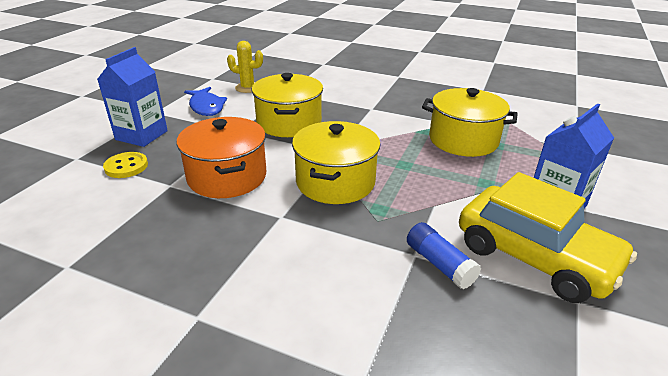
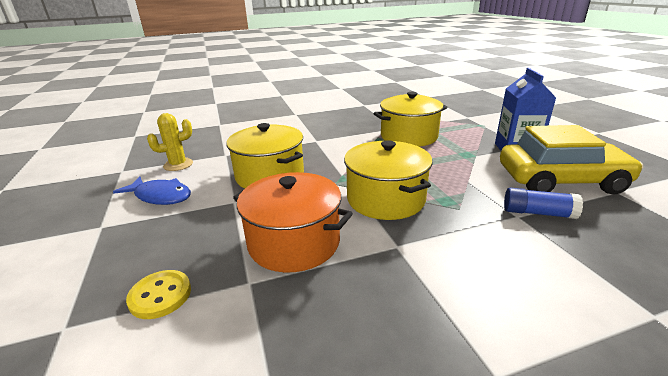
camera: 40 degrees left, 5 degrees down
blue carton [97,47,168,147] -> none

